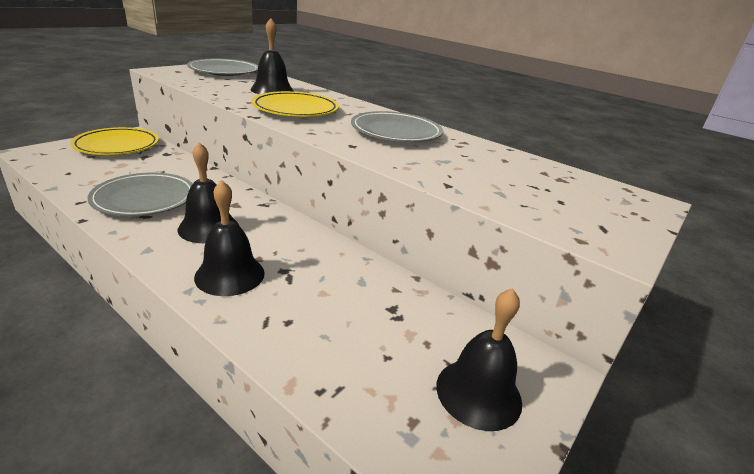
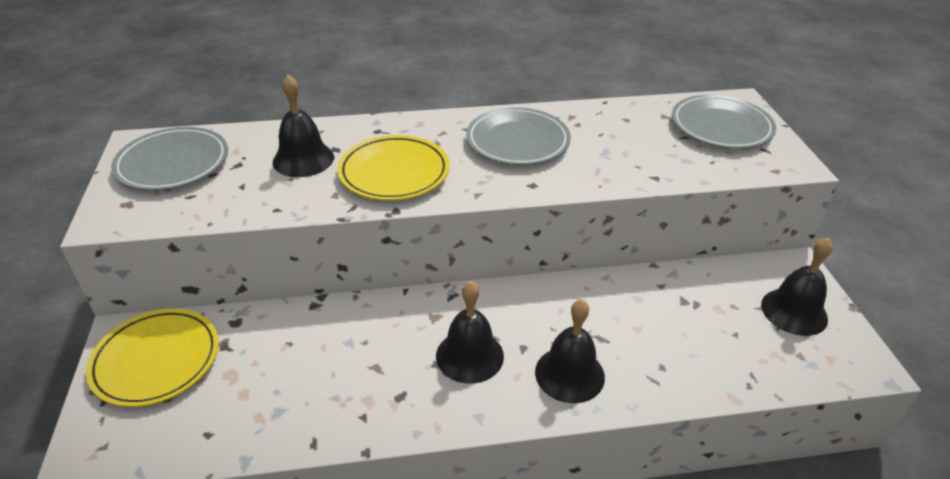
camera: 45 degrees left, 10 degrees up
grey plate [87,172,193,216] -> grey plate moved to [672,95,776,149]

